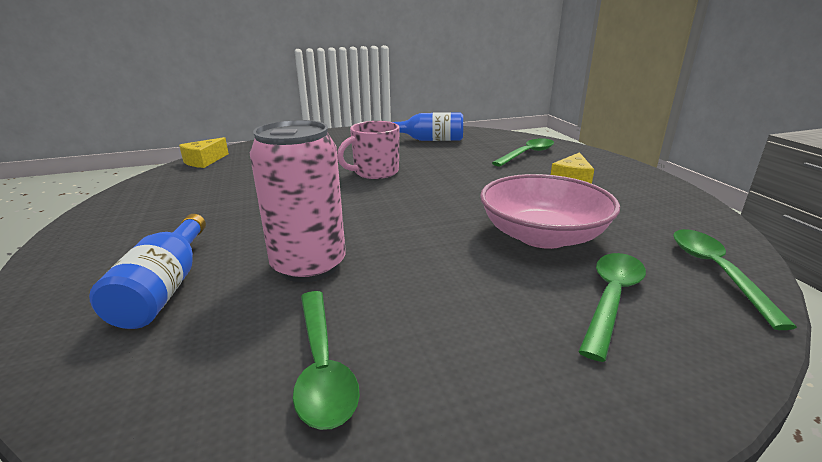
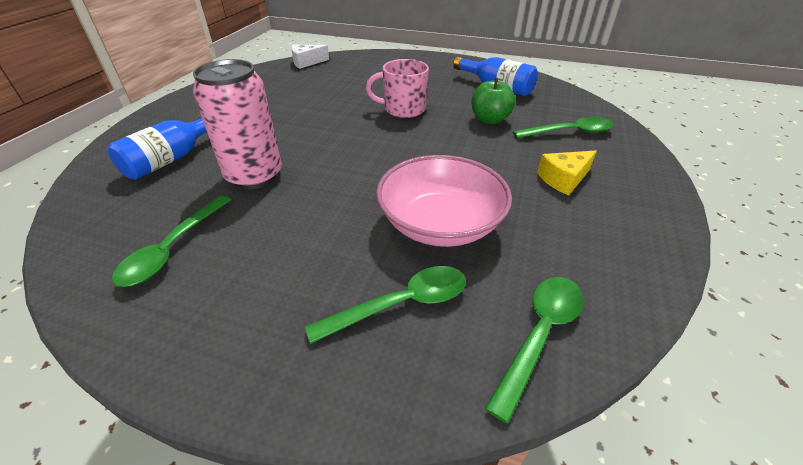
camera: 35 degrees right, 15 degrees up
yellow cheese [179,137,229,168] -> white cheese [291,45,329,69]
none -> green apple [471,78,515,124]

